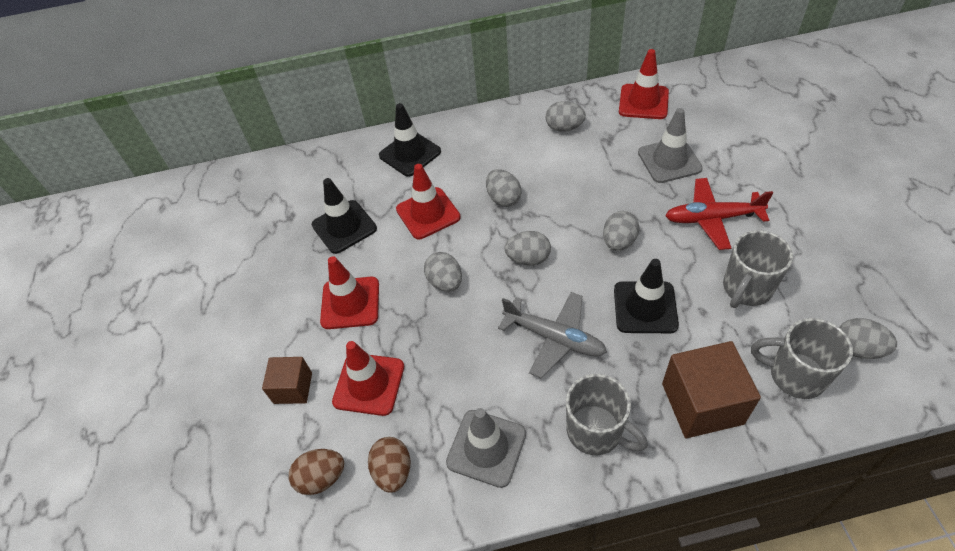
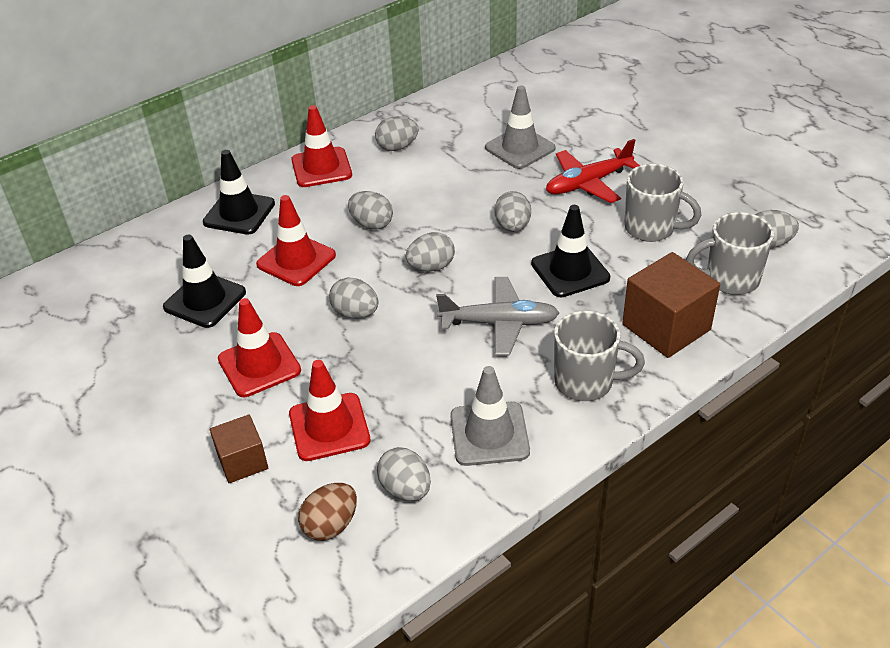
camera: 30 degrees left, 10 degrees down
brown egg [368,437,411,493] -> grey egg [377,447,431,501]
red traffic cone [619,49,669,119] -> red traffic cone moved to [291,105,352,187]
grey mug [723,230,793,308] -> grey mug turned 75 degrees counterclockwise [624,164,701,242]

